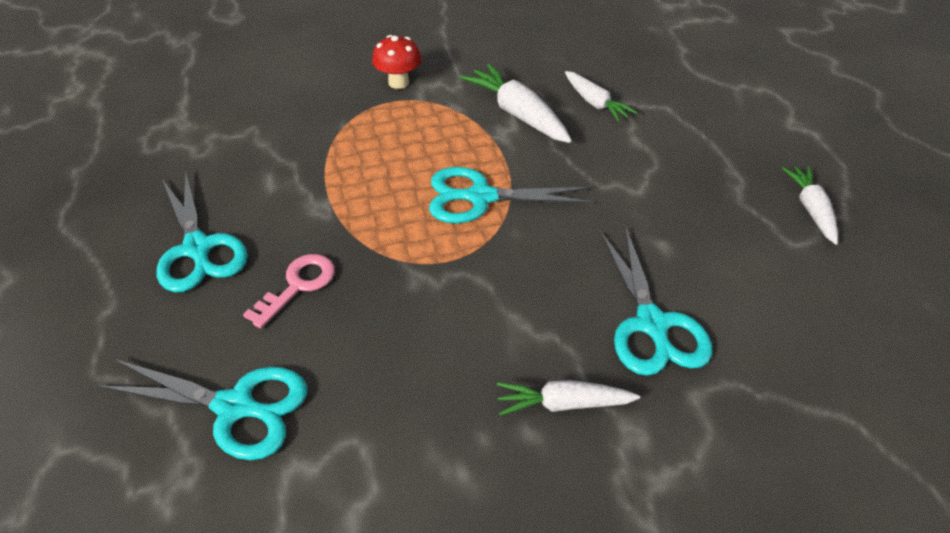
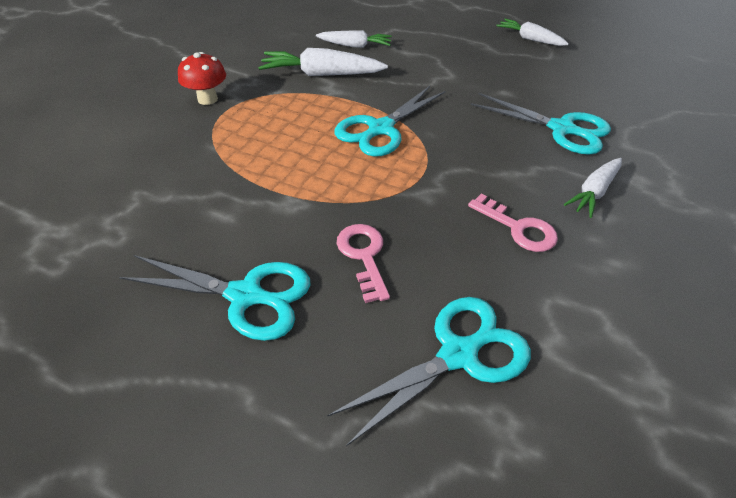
camera: 50 degrees left, 0 degrees up
none -> pink key [468,193,558,252]

